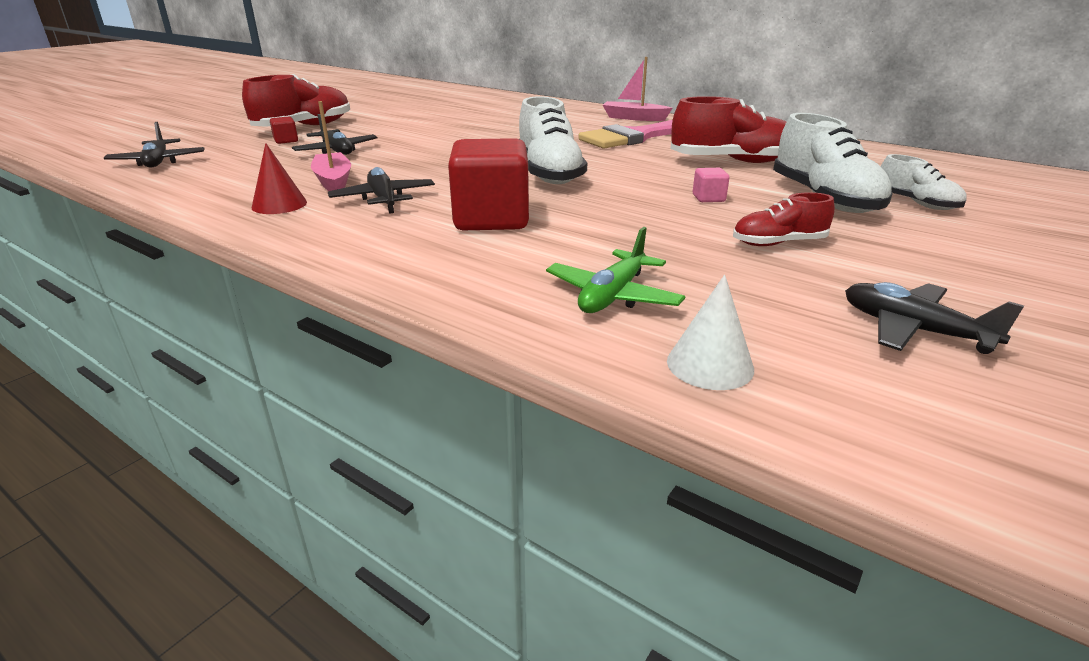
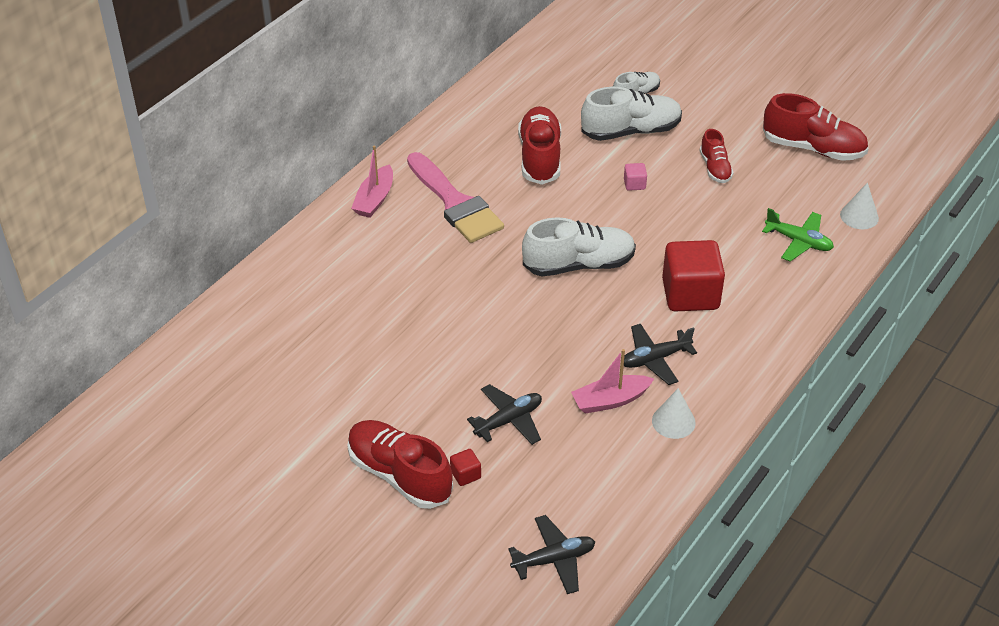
camera: 90 degrees left, 15 degrees up
red cone [252,143,307,214] -> white cone [652,388,696,439]
black plane [845,282,1024,354] -> red shoe [763,93,869,161]

